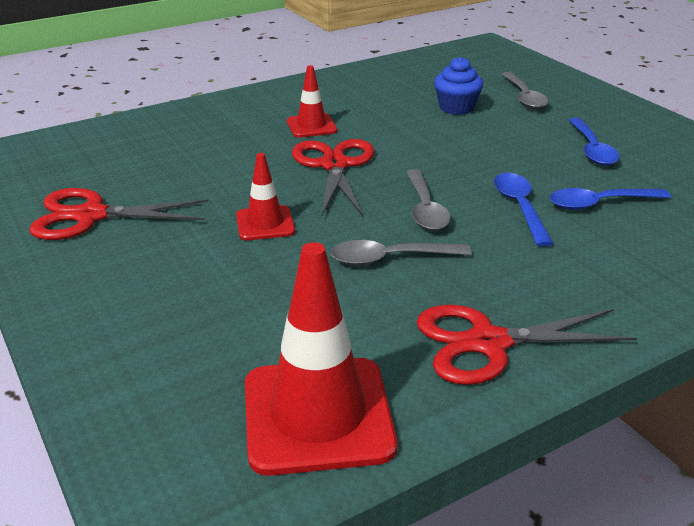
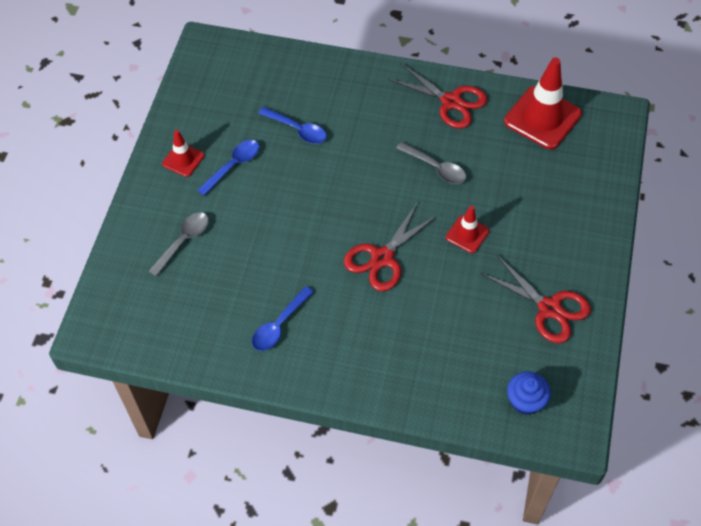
camera: 135 degrees left, 25 degrees up
red traffic cone [287,65,337,138] -> red traffic cone moved to [162,130,204,177]
grey spoon [406,169,451,231] -> none
blue cupcake [434,57,483,115] -> blue cupcake moved to [507,372,551,415]
blue spoon [494,173,554,247] -> blue spoon moved to [252,286,313,351]

